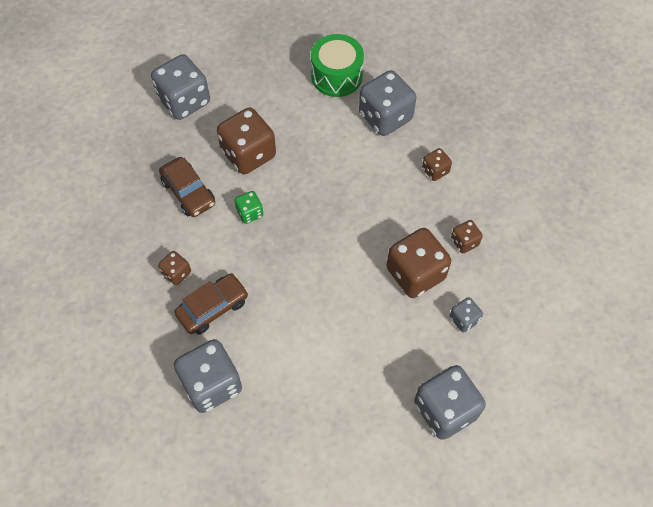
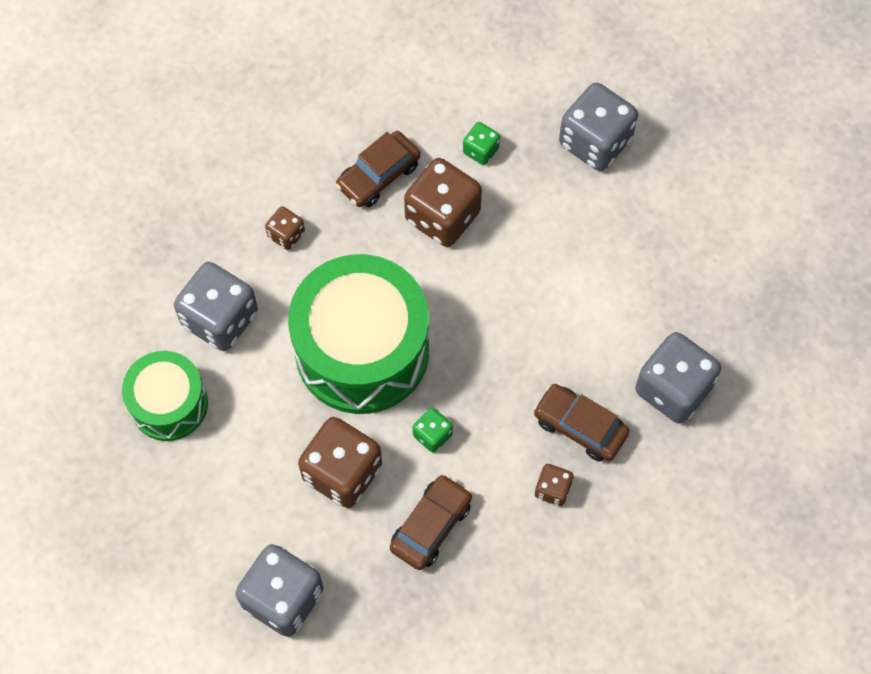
camera: 110 degrees left, 5 degrees up
grey dice [450,297,483,333] -> green dice [463,122,500,165]
brown dice [451,220,483,253] -> brown car [336,131,421,207]
none -> green drum [288,254,429,414]

